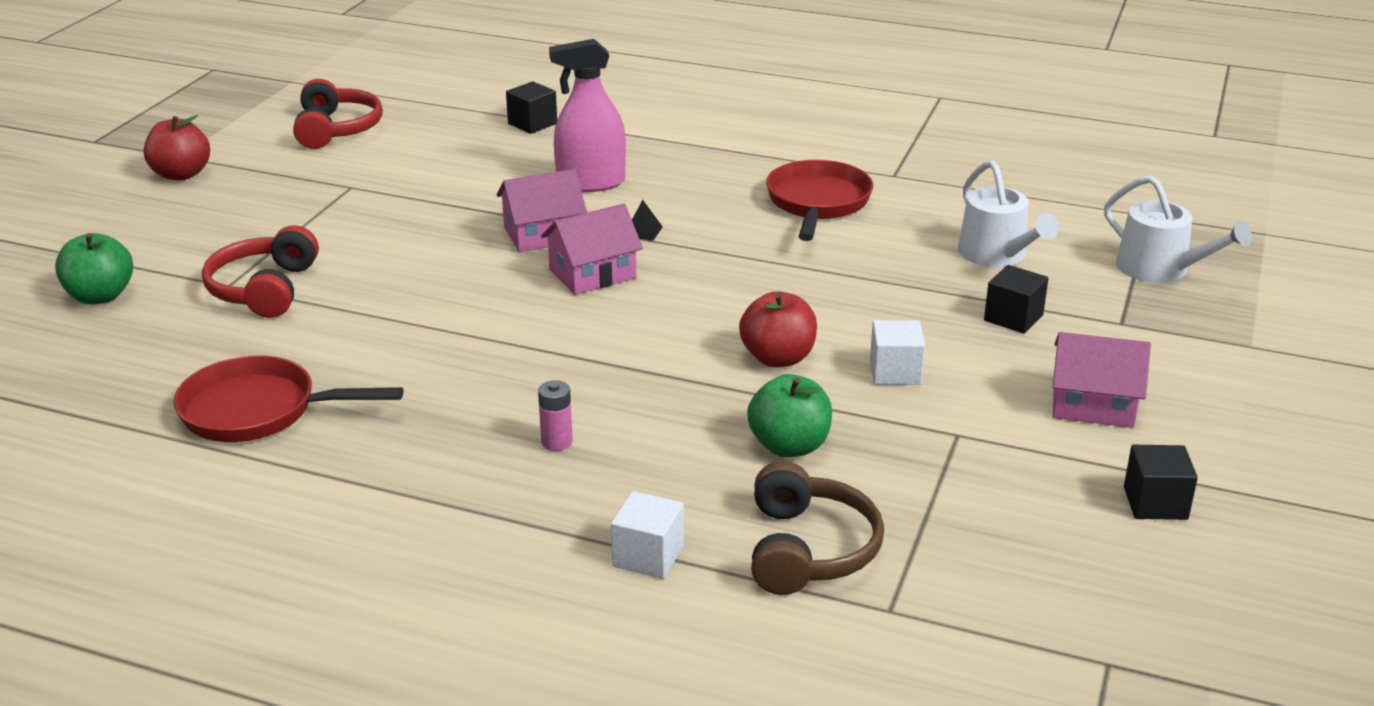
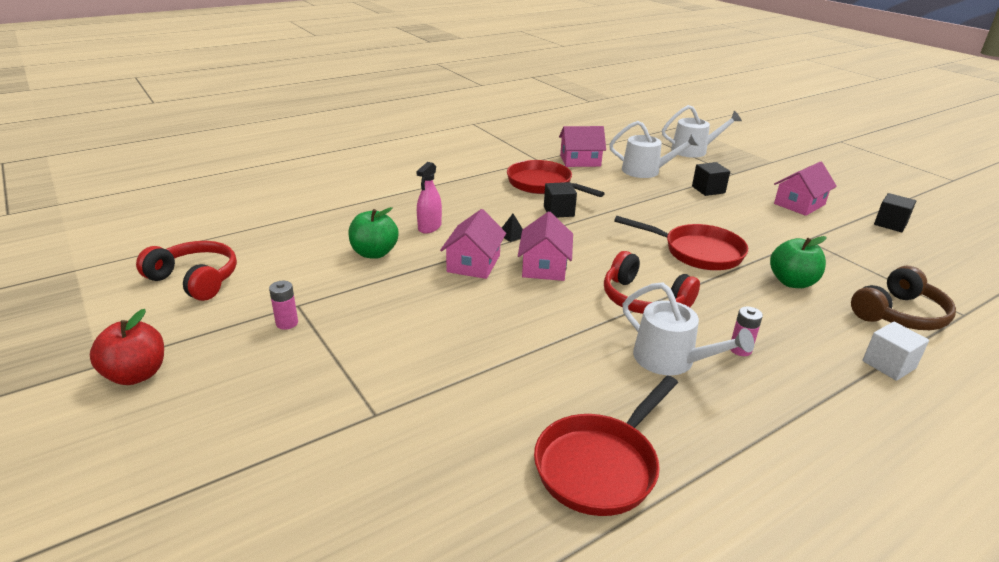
camera: 55 degrees left, 0 degrees up
green apple [55,233,133,304] -> green apple moved to [348,207,399,259]
red headphones [202,225,319,318] -> red headphones moved to [604,251,700,314]
black cube [506,81,557,134] -> black cube moved to [544,182,577,218]
pink spray bottle [549,39,626,192] -> pink spray bottle [416,162,442,234], size x0.64
red apple [739,291,817,367] -> red pan [614,216,748,270]
brown headphones [751,461,884,595] -> brown headphones turned 105 degrees clockwise [851,266,956,330]
white cube [870,320,925,385] -> none
none -> pink battery [269,281,298,330]
none -> pink house [559,126,606,167]
none -> white watering can [623,282,754,375]

